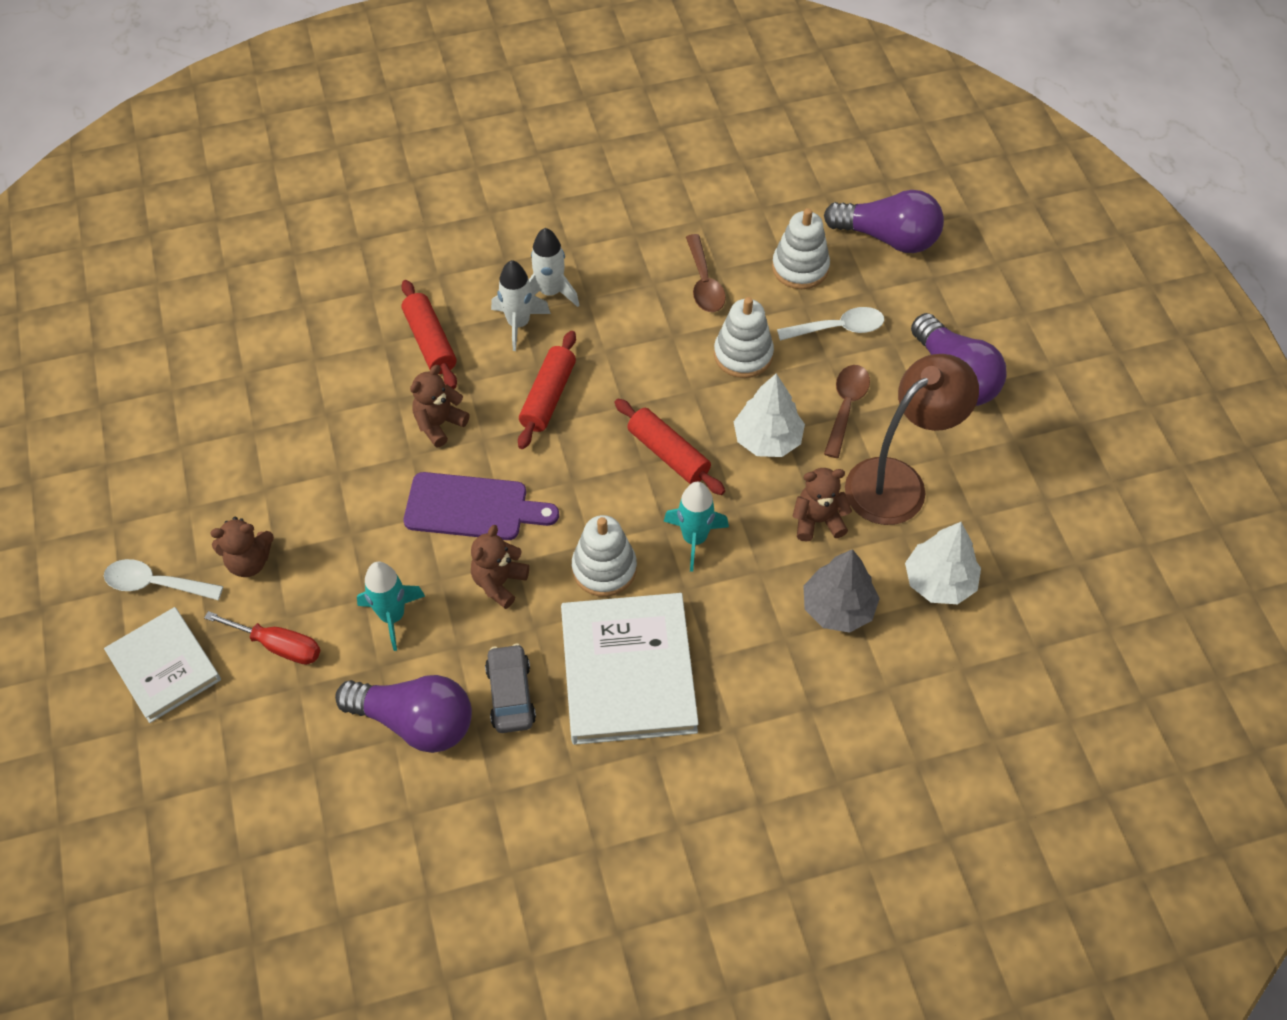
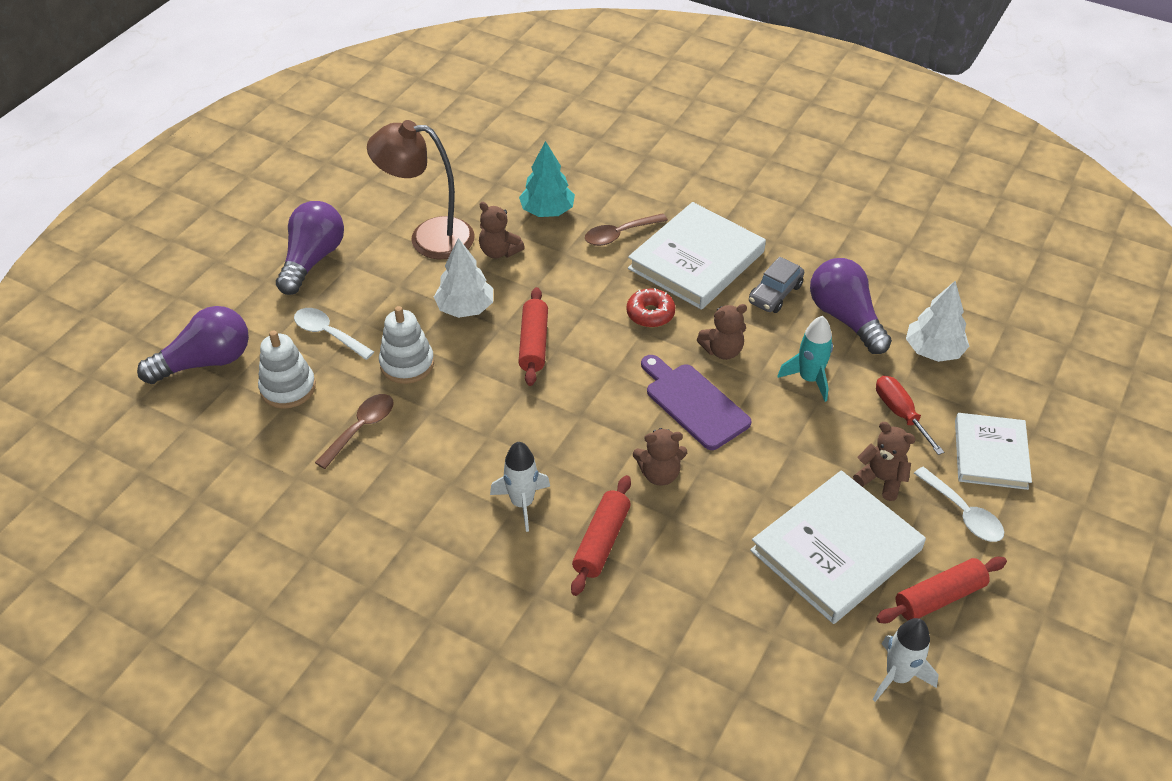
camera: 135 degrees left, 10 degrees down
red rolling pin [518,331,576,449] -> red rolling pin moved to [876,557,1007,623]
white rocket [529,228,579,307] -> white rocket moved to [873,618,939,702]
white stacking toy [572,515,637,597] -> red donut [626,288,675,328]
turquoise rocket [663,482,729,572] -> none
grey tree [803,549,880,633] -> turquoise tree [519,141,575,217]
purple light bulb [824,190,944,253] -> purple light bulb turned 90 degrees clockwise [137,306,249,384]
brown spoon [824,365,870,458] -> brown spoon moved to [585,213,668,246]
white tree [905,522,981,604] -> white tree moved to [906,281,969,362]
none -> white book [750,470,926,624]

